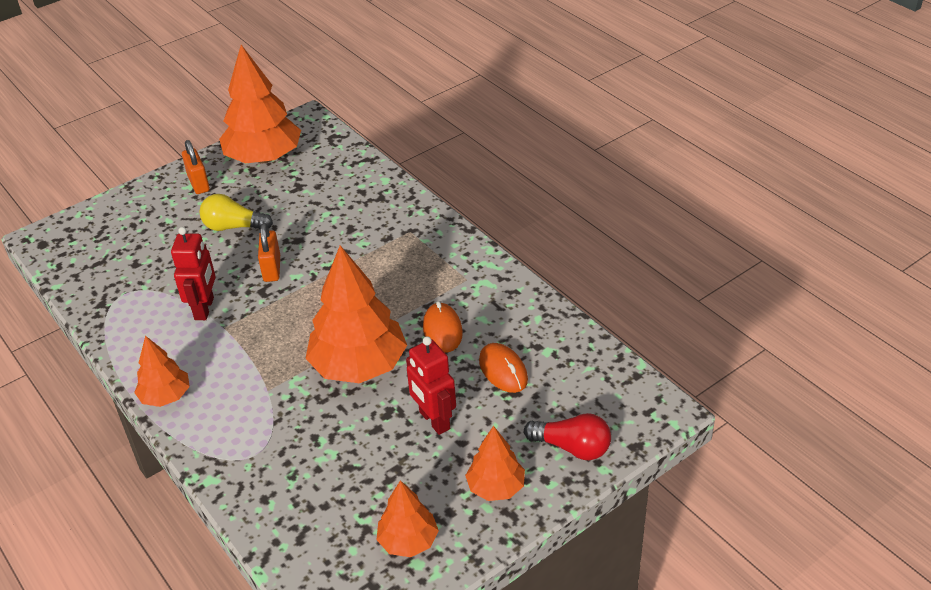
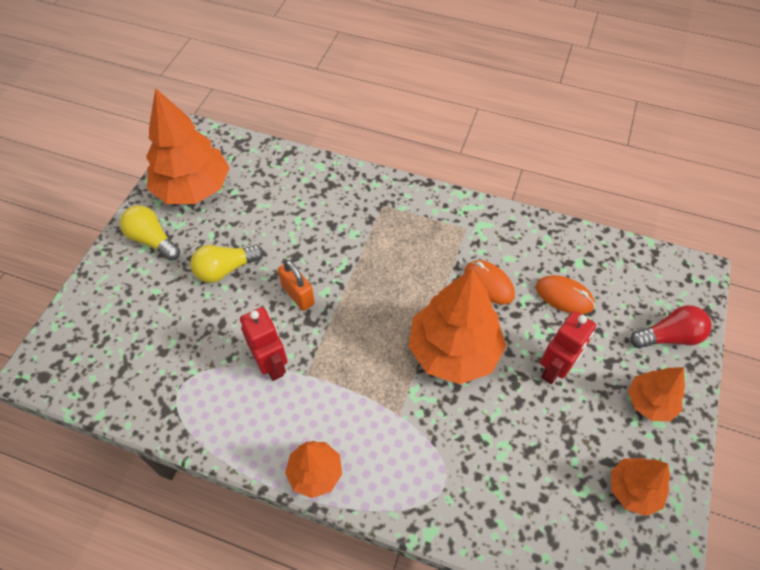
camera: 35 degrees left, 15 degrees up
orange padlock [182,140,210,194] -> yellow light bulb [120,205,180,261]
red robot [406,336,456,435] -> red robot turned 75 degrees counterclockwise [540,311,596,384]

